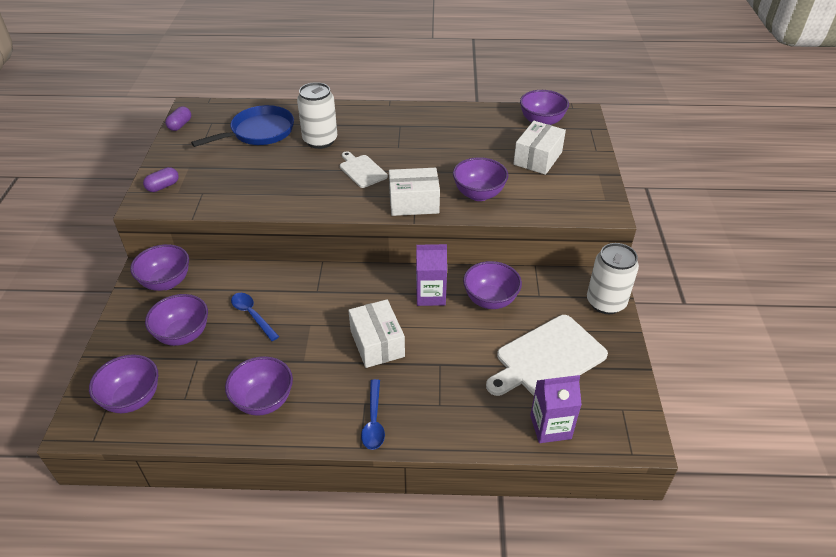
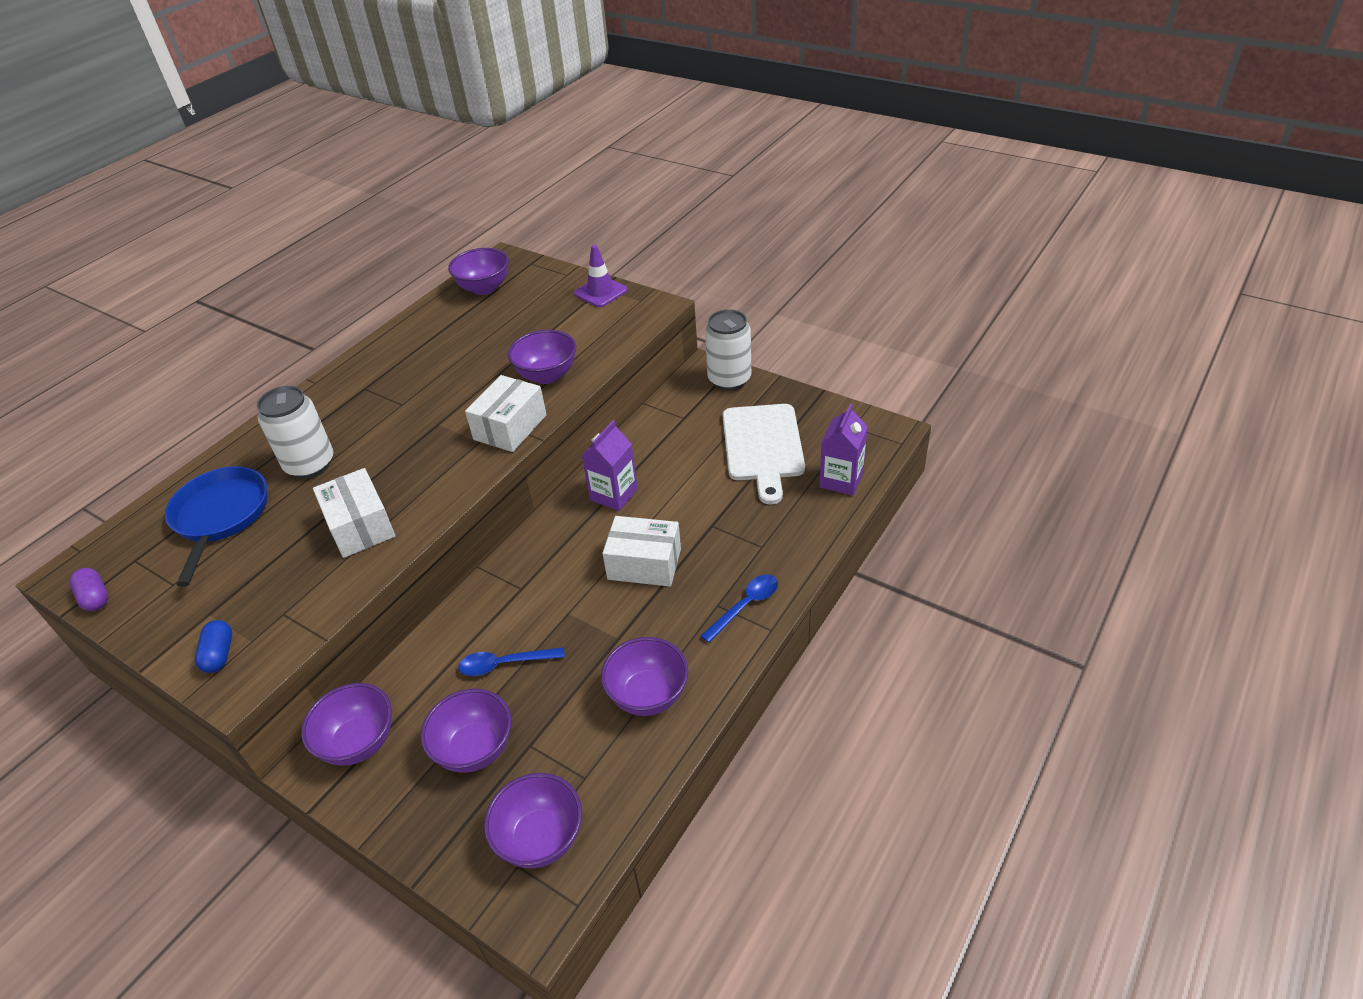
camera: 55 degrees left, 0 degrees up
purple capsule [143,167,179,192] -> blue capsule [195,620,232,673]
white cutting board [340,151,388,188] -> none
blue spoon [361,379,385,450] -> blue spoon turned 75 degrees counterclockwise [701,575,778,643]
purple bowl [463,261,522,309] -> none
white box [514,121,566,175] -> white box moved to [313,468,395,558]
none -> purple traffic cone [574,245,627,307]

